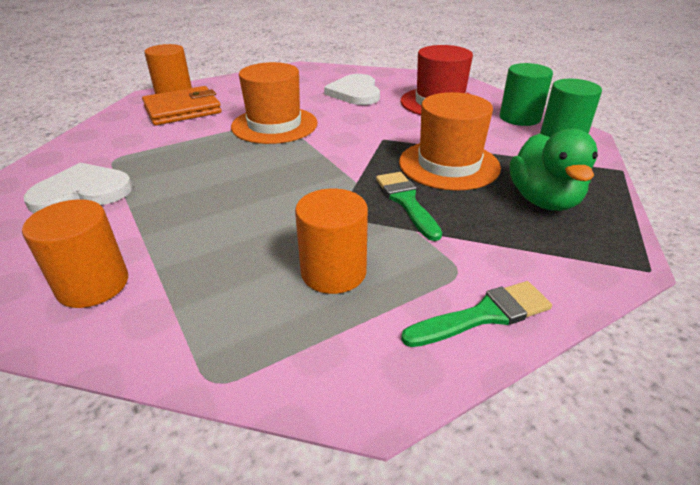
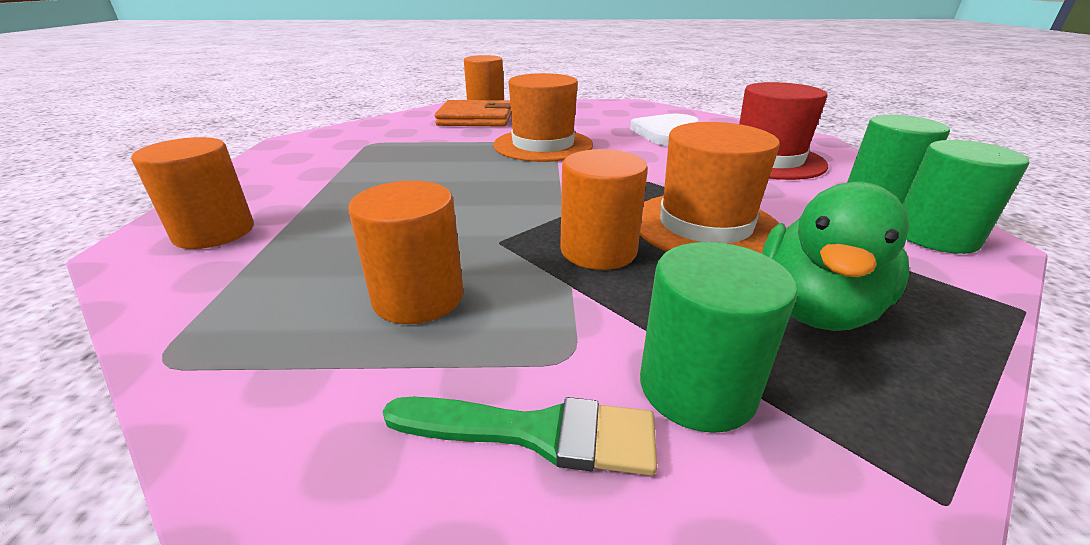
camera: 30 degrees right, 5 degrees down
white heart [24,163,132,213] -> none
green brush [376,172,442,241] -> orange cylinder [560,149,648,270]
none -> green cylinder [640,242,798,433]

